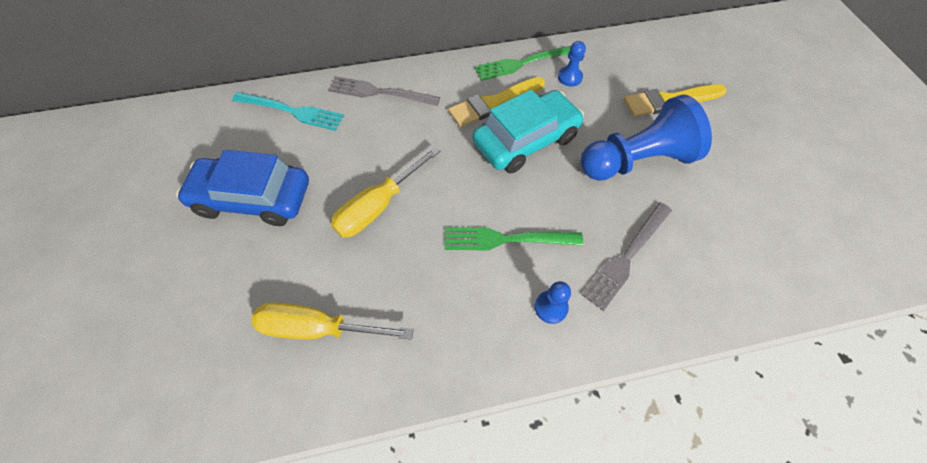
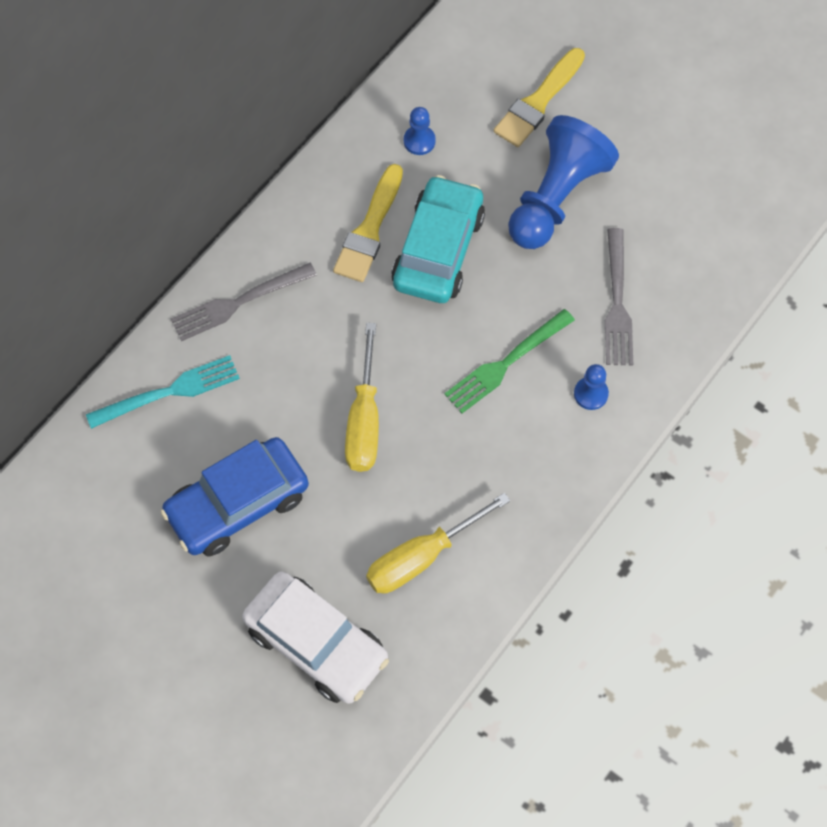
camera: 40 degrees left, 5 degrees up
green fork [475,46,571,81] -> none
none -> white car [242,571,389,703]

